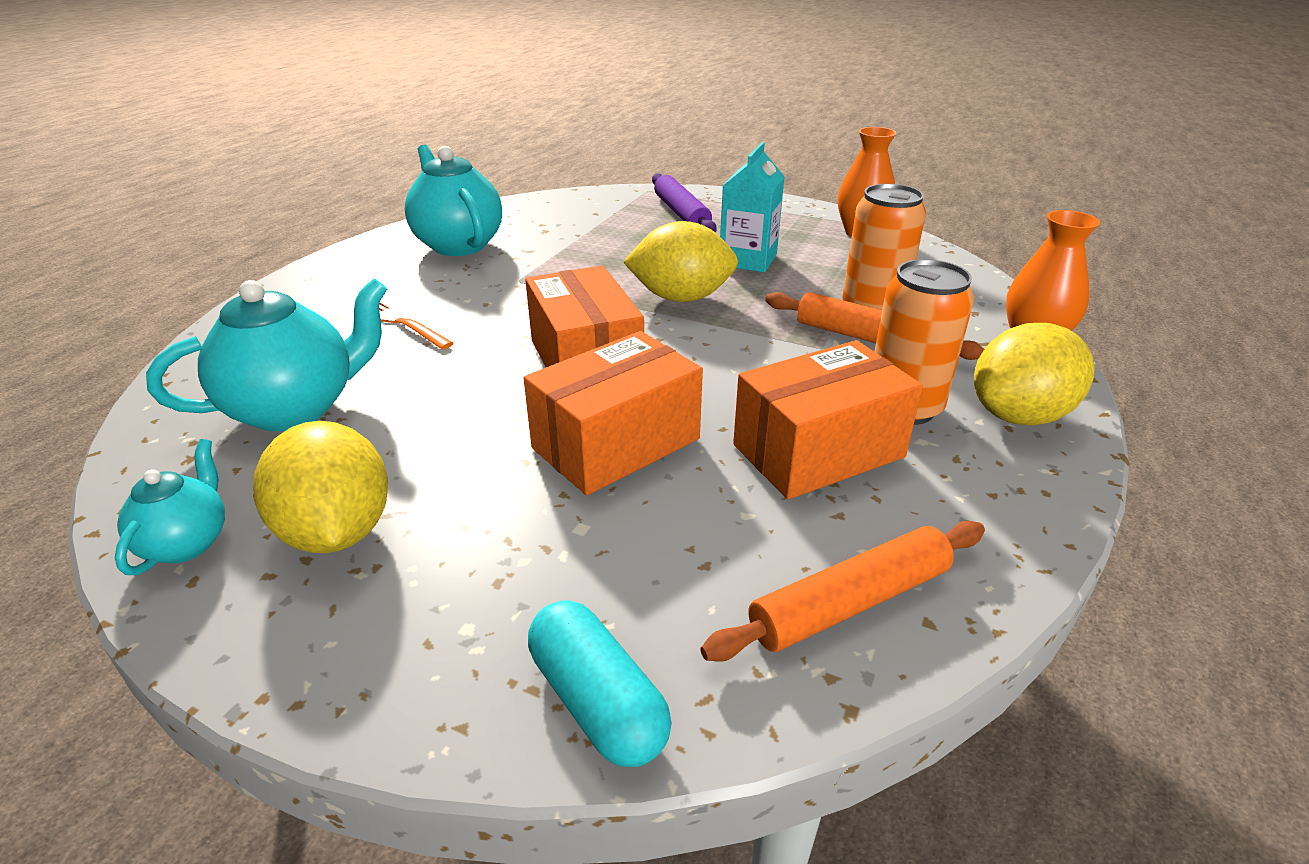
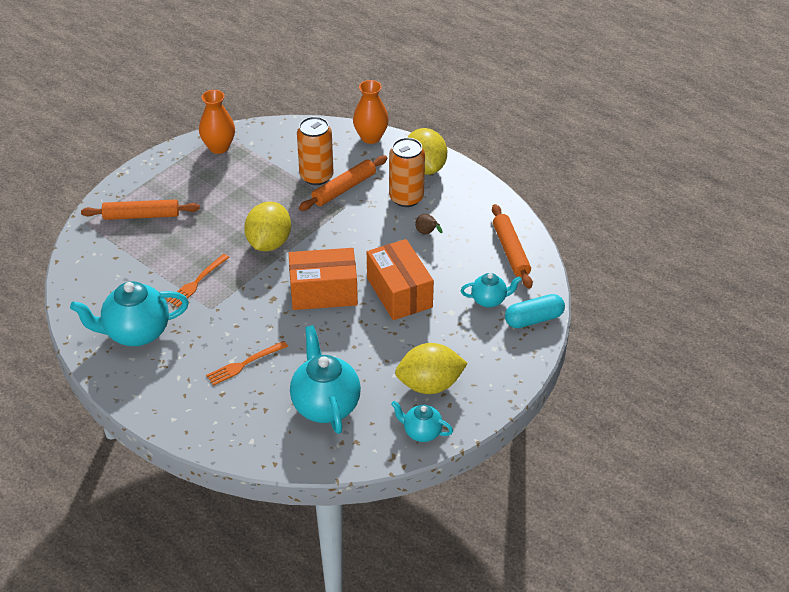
camera: 75 degrees left, 10 degrees up
purple rolling pin [652,173,717,233] -> orange rolling pin [81,199,200,220]
turquoise carton [720,142,785,273] -> none
orange box [733,340,923,499] -> brown pear [415,214,443,234]
none -> orange fork [167,254,230,307]
none -> turquoise teapot [461,273,521,307]

